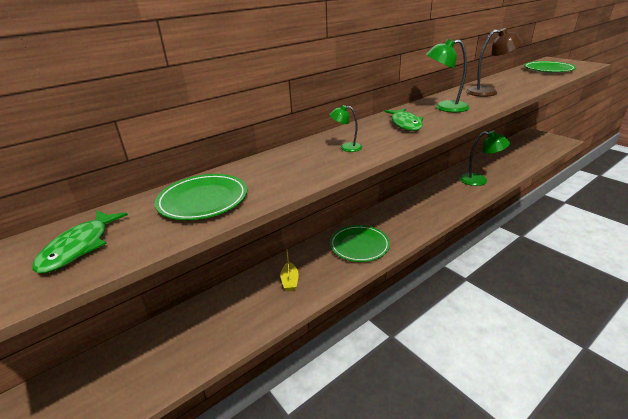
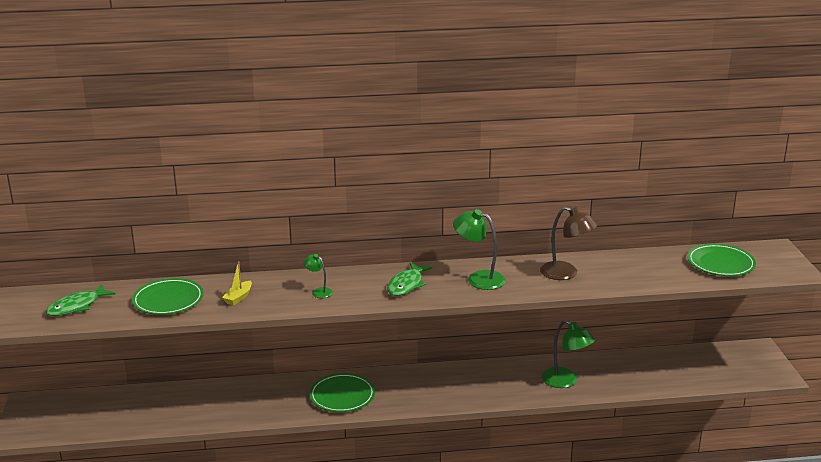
camera: 30 degrees right, 5 degrees down
yellow boat [280,249,299,291] -> yellow boat moved to [222,262,252,306]

